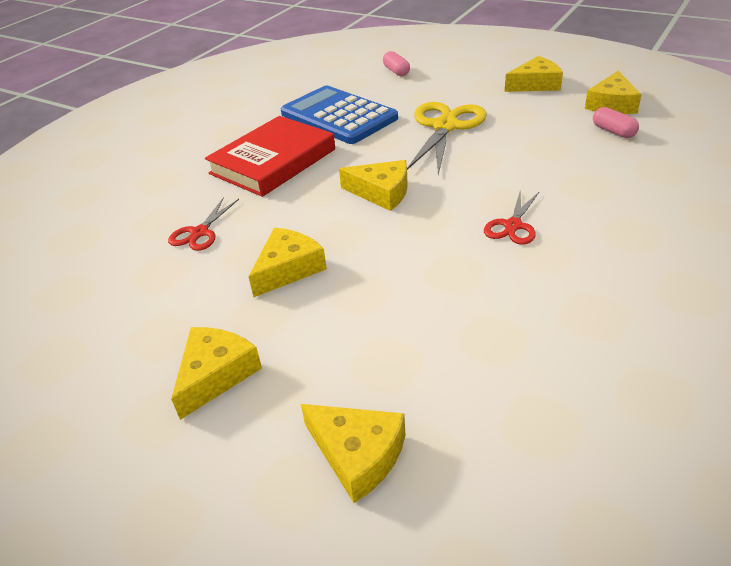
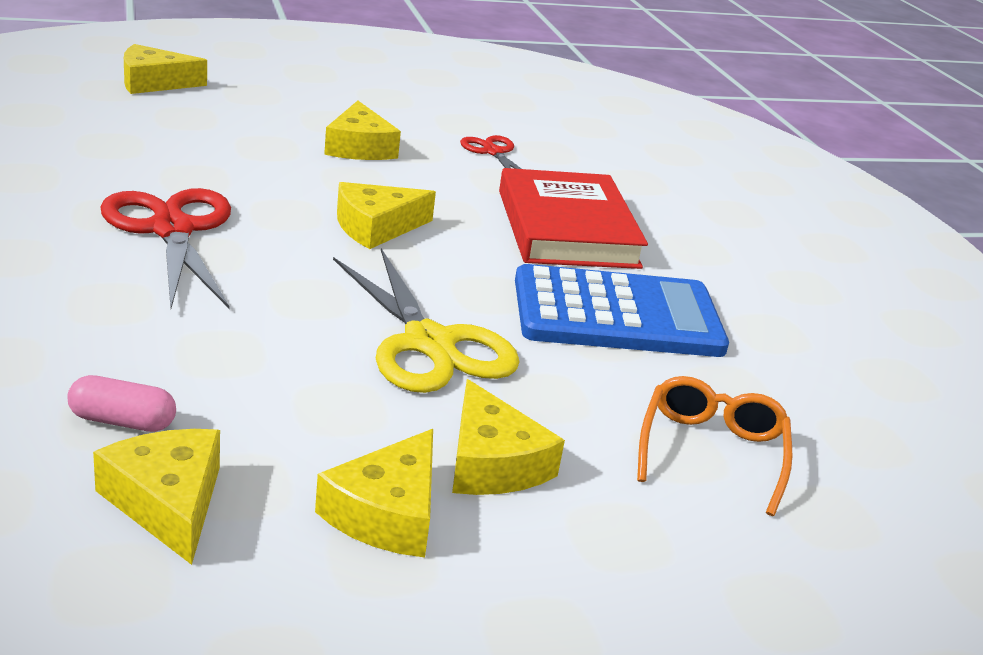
camera: 125 degrees right, 10 degrees down
yellow cheese [171,327,262,420] -> yellow cheese moved to [452,379,565,495]
pink capsule [383,51,410,76] -> orange glasses [637,376,792,516]
red scissors [484,189,539,245] -> red scissors [101,188,231,309], size x1.84

